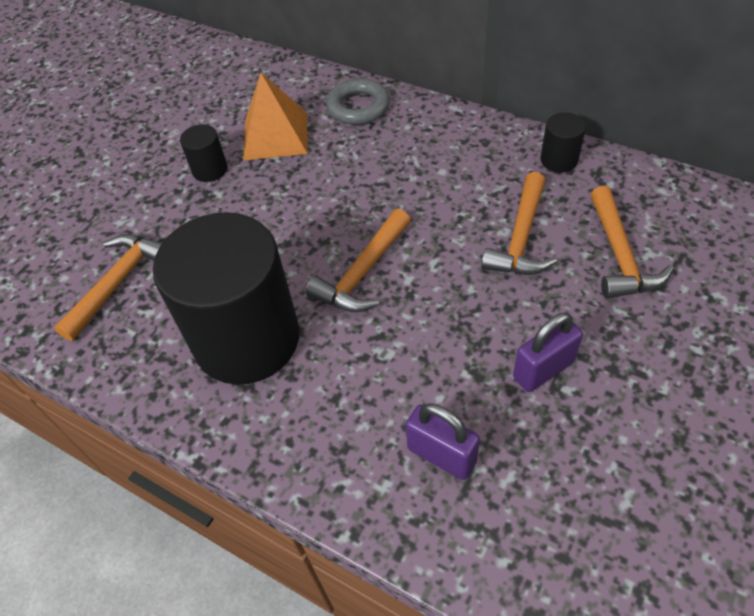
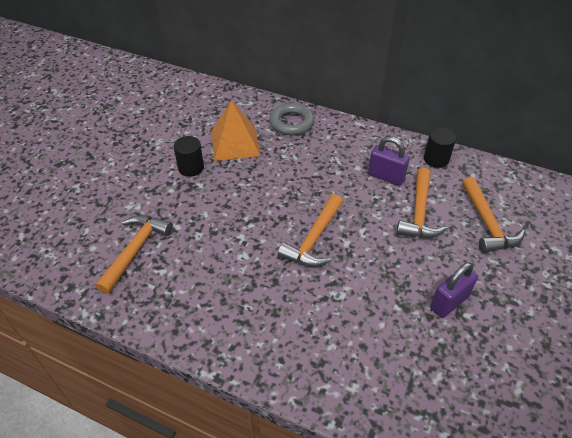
camera: 10 degrees left, 5 degrees down
black cylinder [153,212,300,385] -> none
purple padlock [406,403,480,480] -> purple padlock moved to [368,136,410,186]

